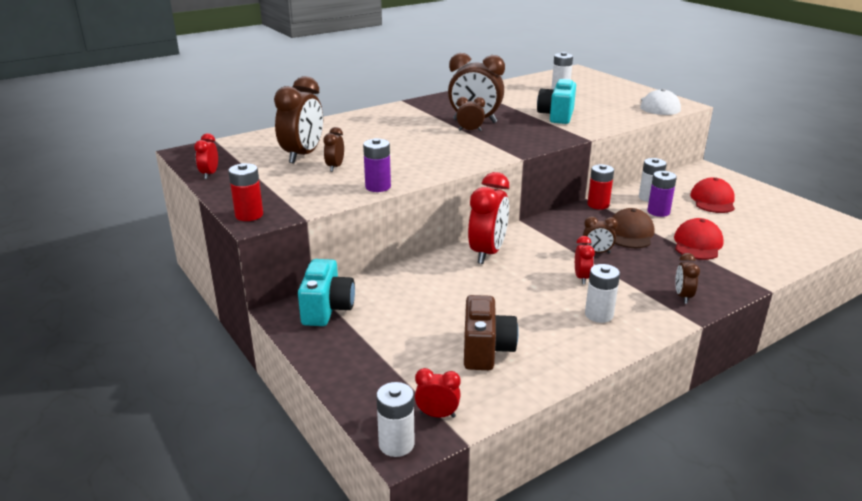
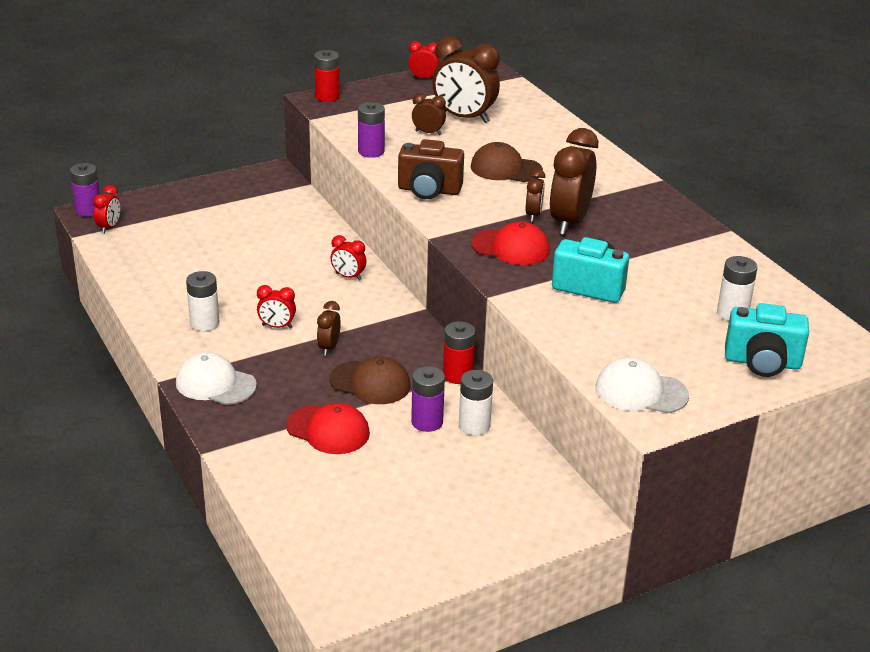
camera: 95 degrees right, 5 degrees up
turquoise camera [298,259,355,326] -> turquoise camera moved to [725,303,809,377]
white battery [376,382,415,457] -> purple battery [70,163,100,217]
brown camera [464,295,519,370] -> brown camera moved to [398,139,464,199]
red clock [468,172,509,264] -> red clock [331,235,366,281], size x0.50
brown clock [675,253,700,304] -> white cap [176,352,257,405]
red cap [690,177,735,213] -> red cap moved to [471,221,550,265]
none -> brown cap [471,142,543,182]

